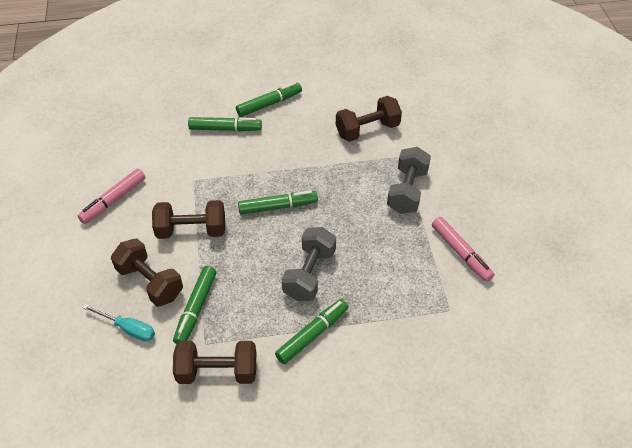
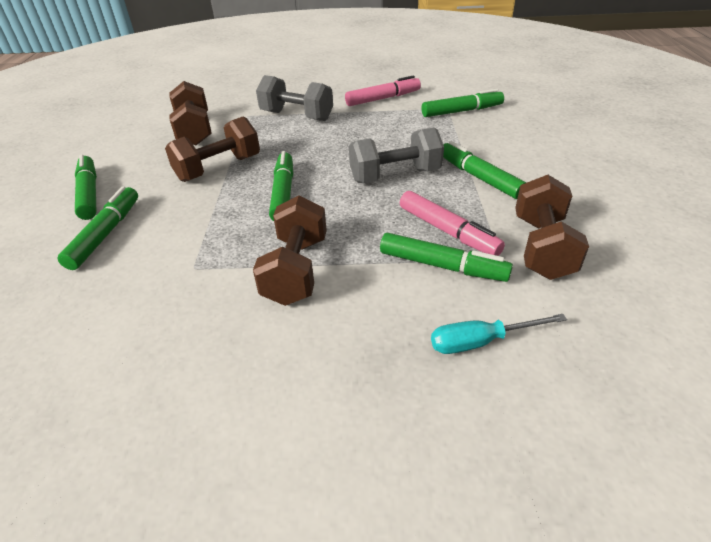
camera: 80 degrees left, 10 degrees down
pink marker [78,169,145,224] -> pink marker moved to [400,191,505,256]
turquoise screwdriver [82,304,155,342] -> turquoise screwdriver turned 135 degrees counterclockwise [431,314,567,354]
brown dumbbell [111,238,183,307] -> brown dumbbell moved to [165,117,260,182]
grey dumbbell [282,227,336,301] -> grey dumbbell turned 45 degrees counterclockwise [349,127,444,183]
none -> green marker [422,89,504,117]

